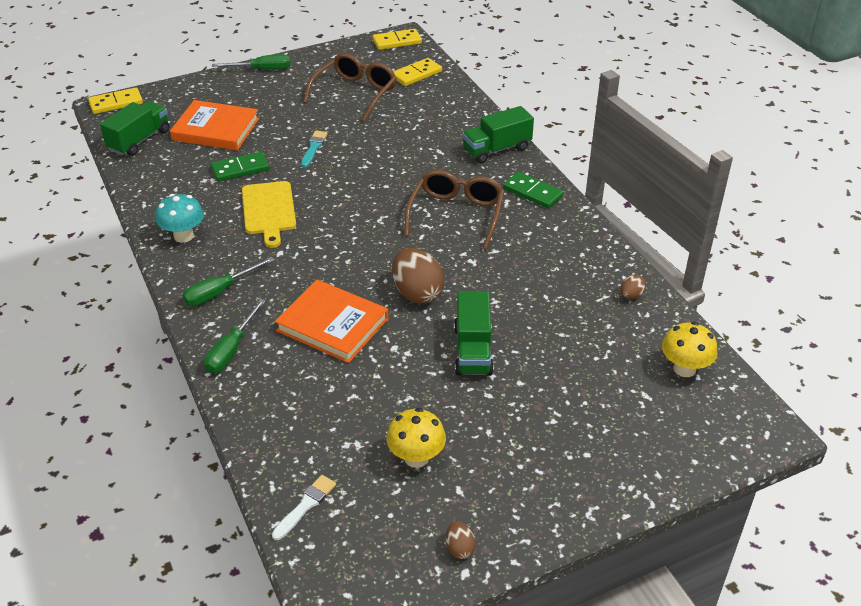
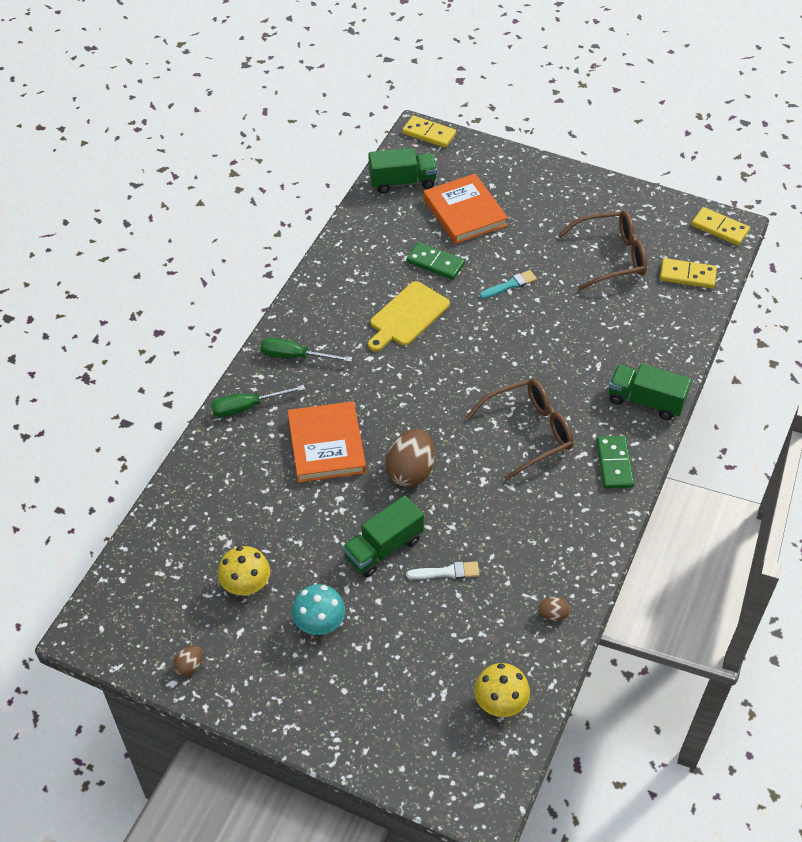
camera: 50 degrees right, 10 degrees up
turquoise mushroom [156,194,204,243] -> turquoise mushroom moved to [292,584,345,635]
green screwdriver [212,54,290,70] -> none
white brush [272,475,336,540] -> white brush moved to [406,561,480,580]

